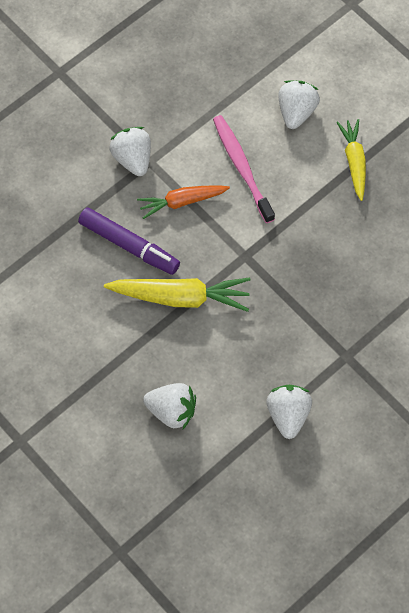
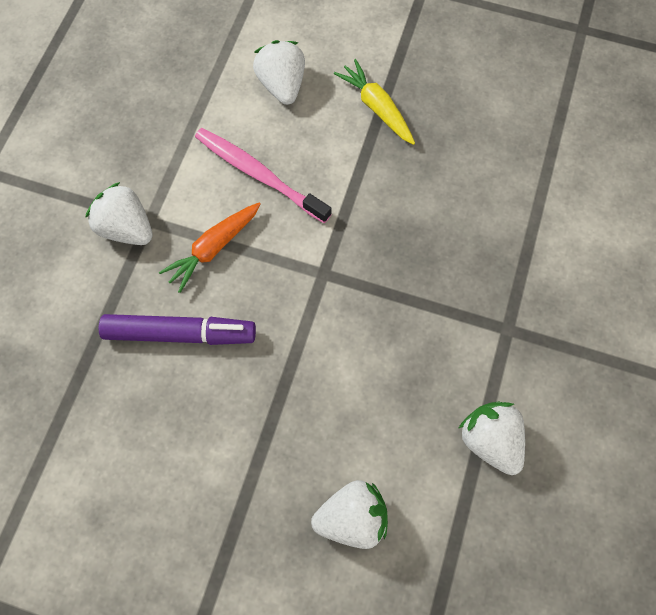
camera: 30 degrees left, 5 degrees up
yellow carrot [104,277,250,312] -> none

